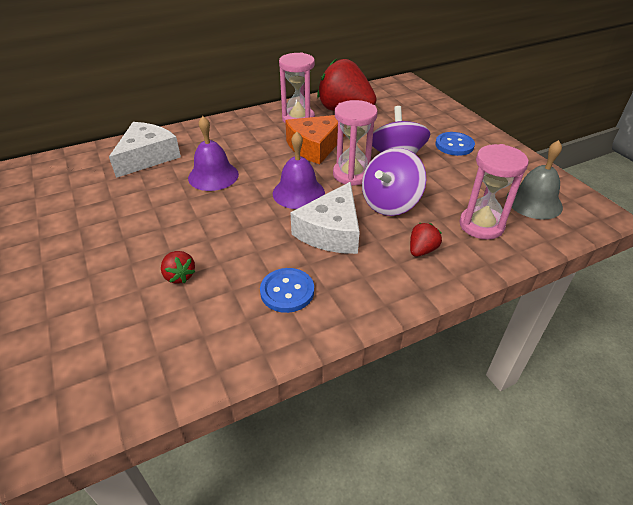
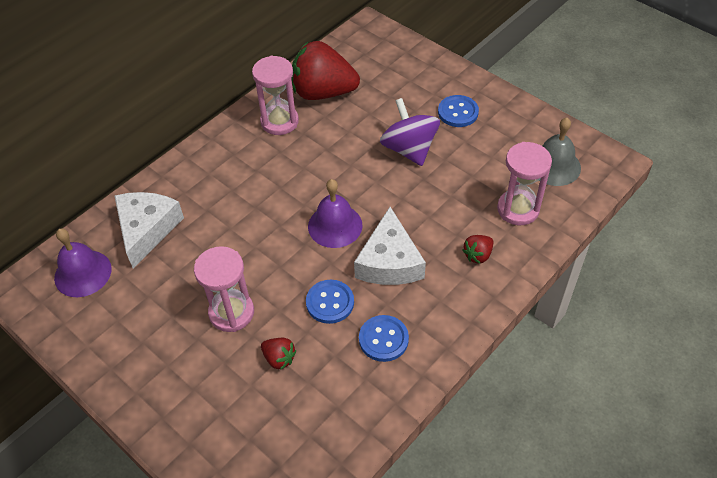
camera: 20 degrees left, 10 degrees up
purple bell [188,116,239,191] -> purple bell moved to [54,228,112,297]
orange cheese [285,115,346,164] -> none
pink hourglass [333,100,378,186] -> pink hourglass moved to [194,246,254,332]
purple spinning top [362,148,426,216] -> none
red strawberry [410,223,442,257] -> red strawberry turned 150 degrees counterclockwise [462,235,493,264]
none -> blue button [306,280,354,324]

